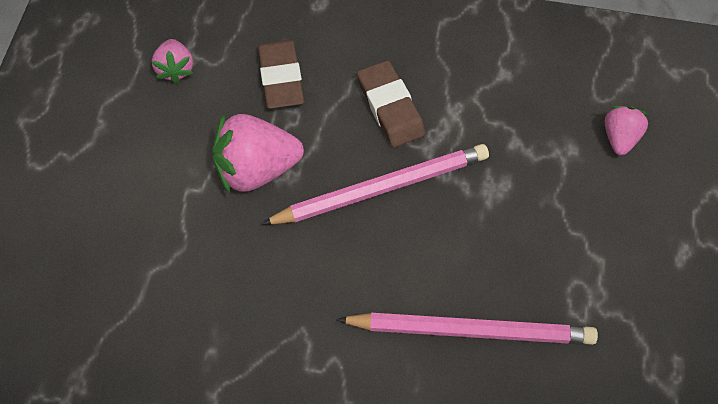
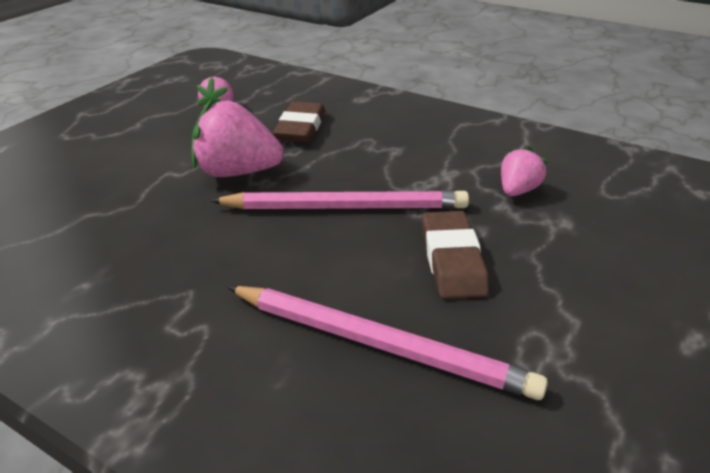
camera: 20 degrees right, 25 degrees down
brown eraser [357,60,425,148] -> brown eraser moved to [422,211,489,299]
pink strawberry [605,106,650,155] -> pink strawberry moved to [501,147,548,196]

